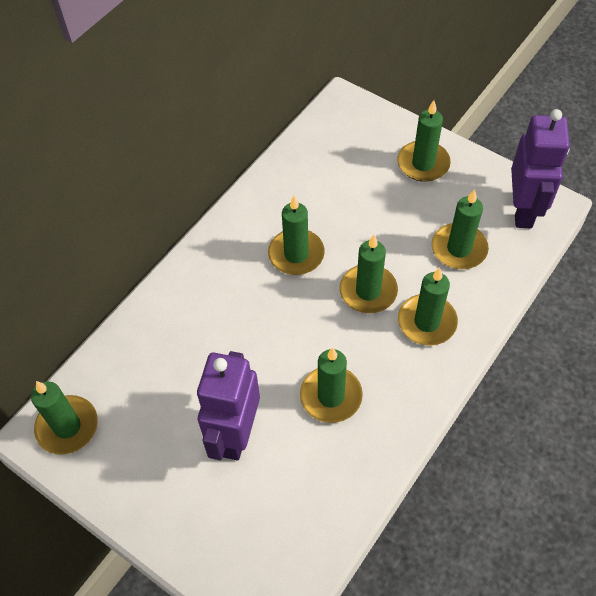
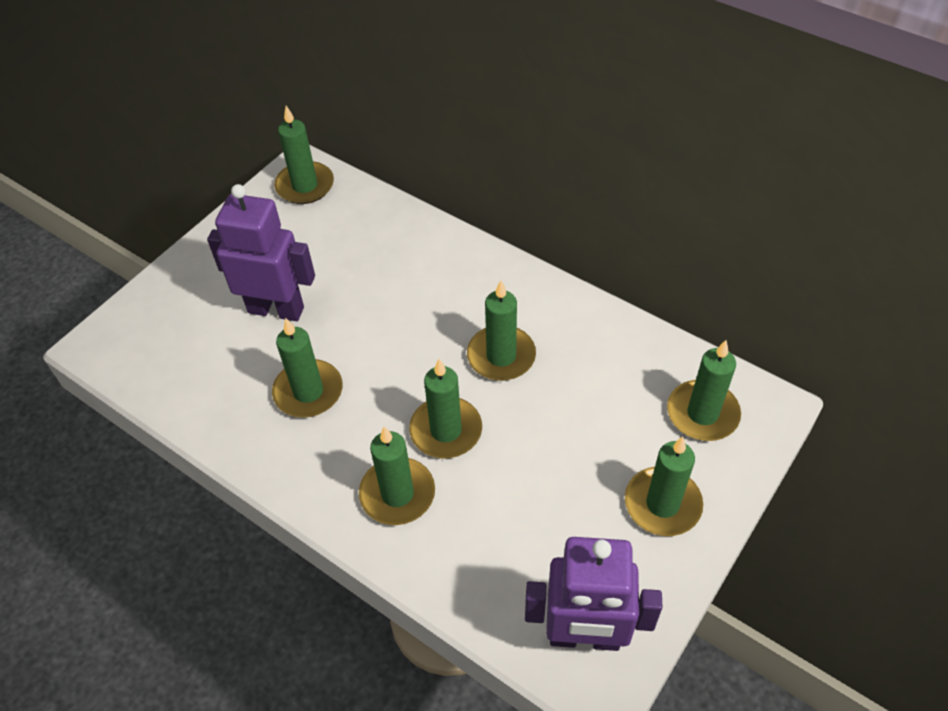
camera: 90 degrees right, 5 degrees down
green candle [432,189,489,269] -> green candle moved to [667,340,741,441]

